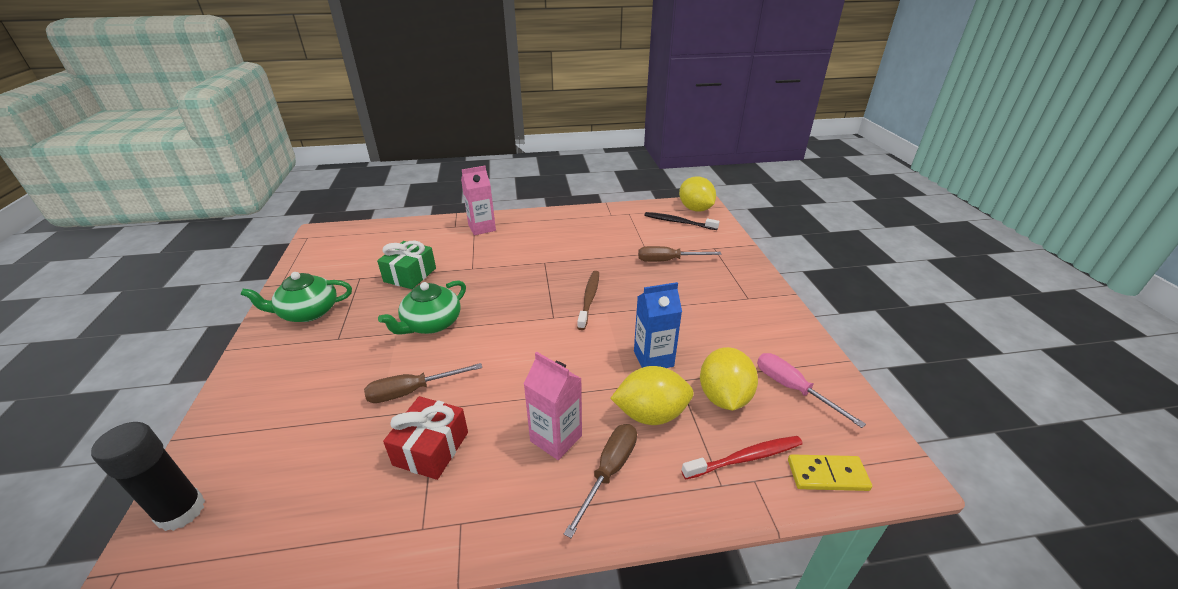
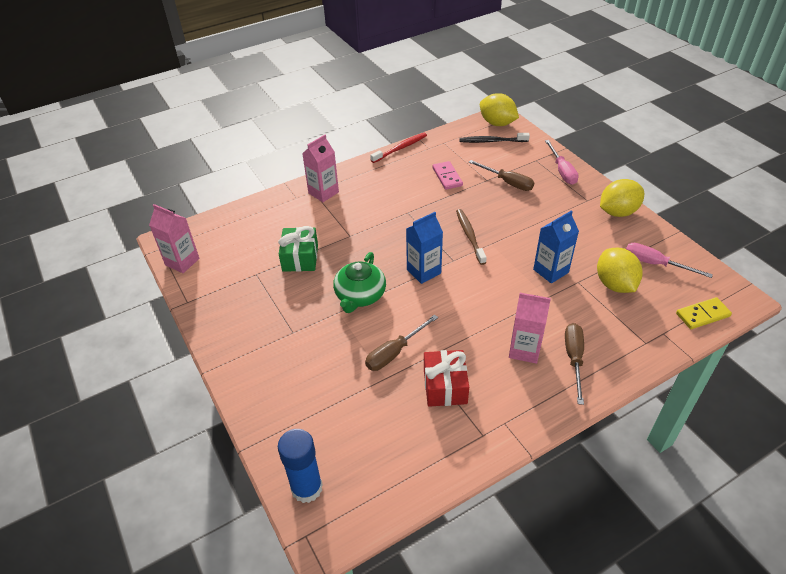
camera: 20 degrees left, 10 degrees up
black glue stick [91,422,205,531] -> blue glue stick [278,429,323,503]
green teapot [240,272,352,322] -> none
yellow lemon [610,366,694,425] -> yellow lemon moved to [600,179,644,217]
brown screwdriver [638,246,721,262] -> brown screwdriver turned 120 degrees counterclockwise [469,160,534,191]
red toothbrush [681,436,803,480] -> red toothbrush moved to [370,133,427,163]
none -> pink carton [149,204,199,273]
none -> blue carton [406,212,443,284]
none -> pink domino [432,161,463,190]
none -> pink screwdriver [545,140,579,185]

